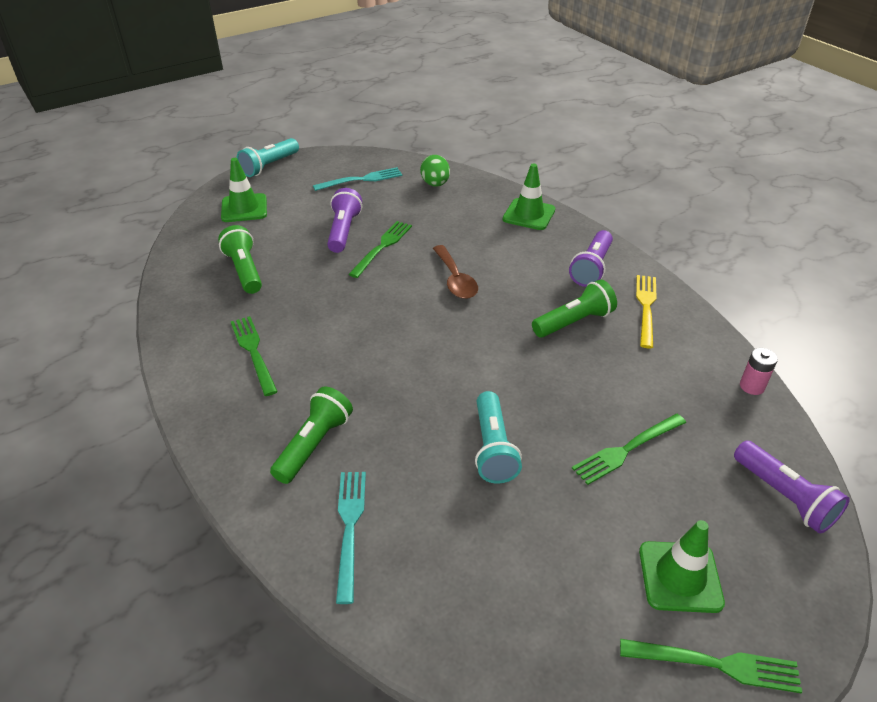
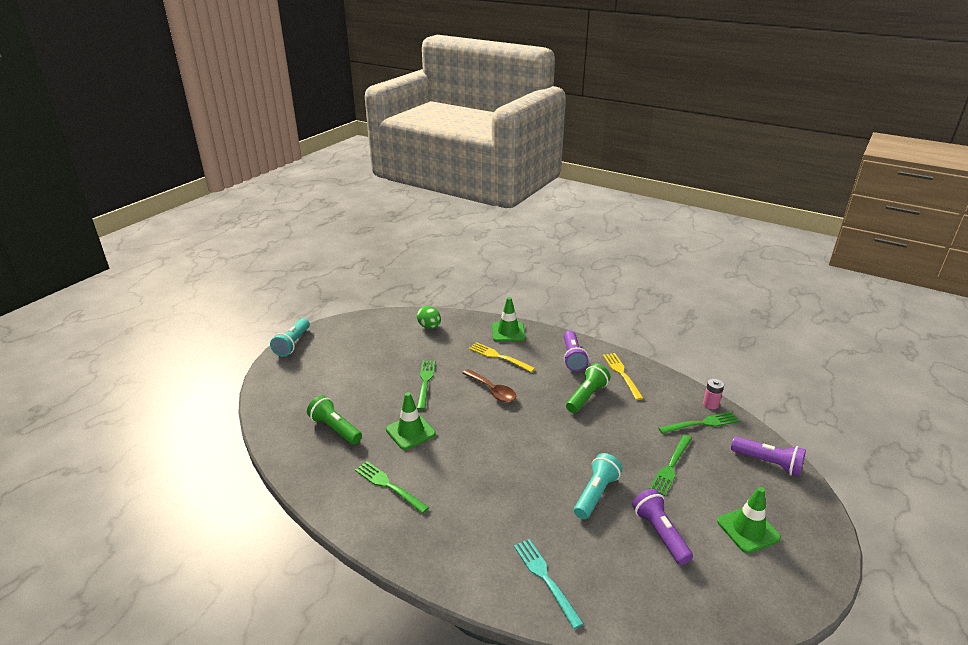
camera: 25 degrees left, 10 degrees down
green traffic cone [221,158,267,222] -> green traffic cone moved to [386,392,436,450]
green flashlight [270,386,353,484] -> none
turquoise fork [313,167,403,191] -> none
purple flashlight [327,188,362,253] -> purple flashlight moved to [632,489,693,565]
turquoise flashlight [475,391,522,484] -> turquoise flashlight turned 120 degrees counterclockwise [574,453,622,519]
green fork [620,639,802,693] -> green fork moved to [659,412,739,434]
none -> yellow fork [469,342,535,372]

